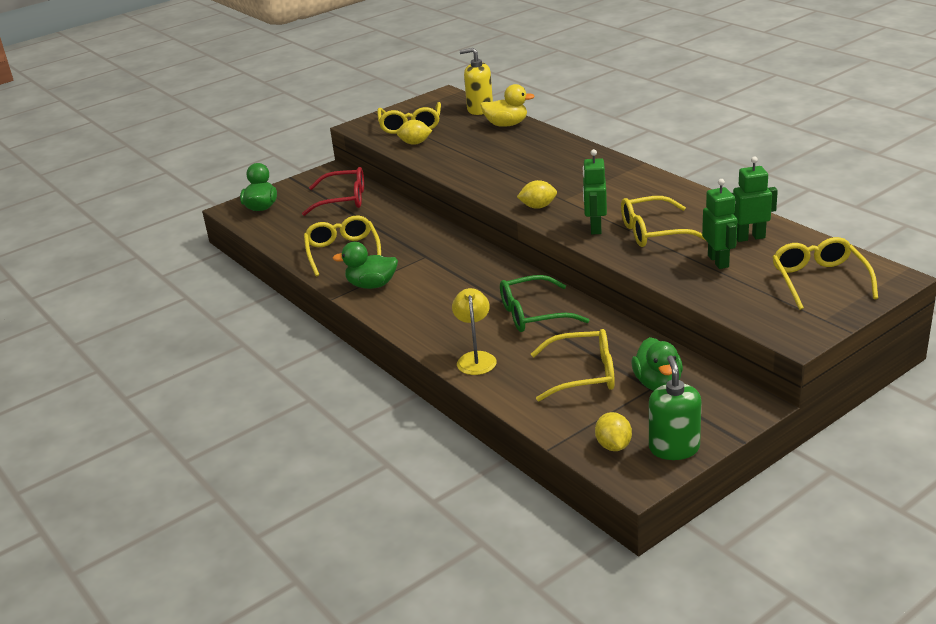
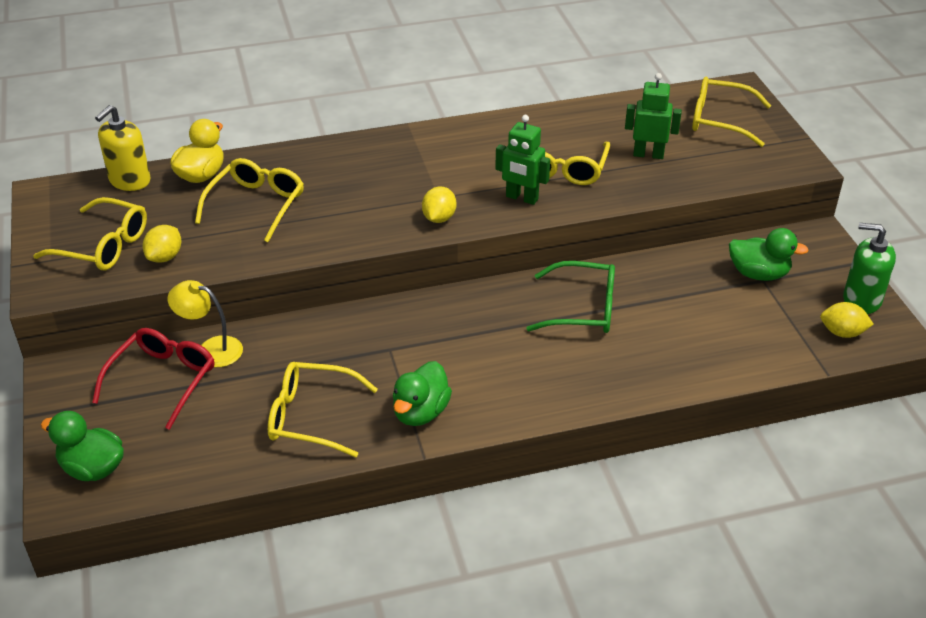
camera: 70 degrees left, 10 degrees up
yellow lamp [452,288,497,375] -> yellow lamp moved to [167,280,243,367]
green glasses [500,275,589,332] -> green glasses turned 90 degrees counterclockwise [526,261,615,333]
yellow glasses [531,329,615,401] -> yellow glasses moved to [195,158,304,242]
green robot [732,156,778,242] -> none

